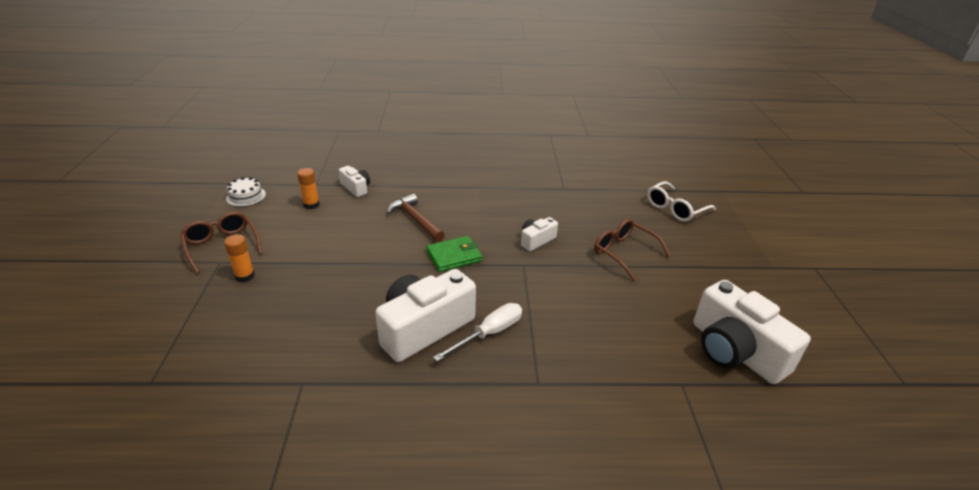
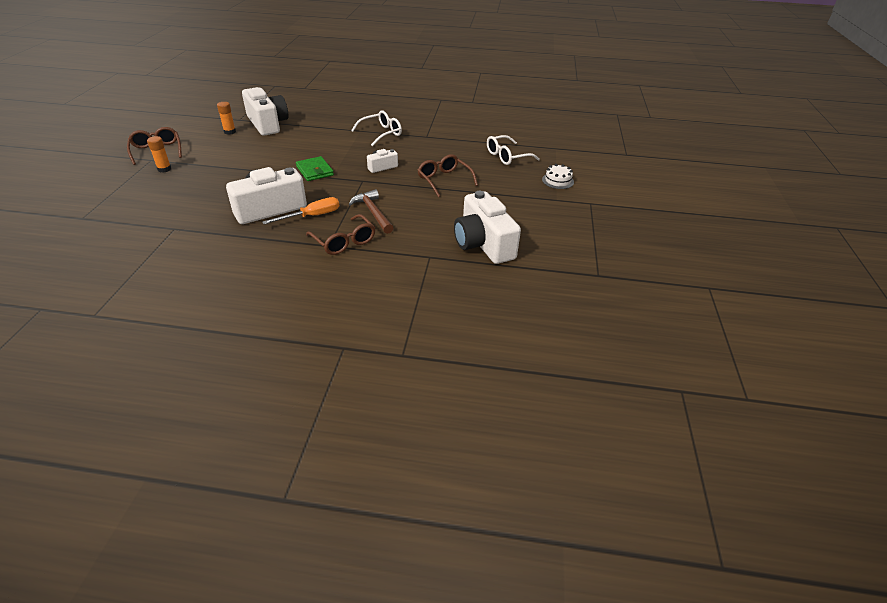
camera: 10 degrees right, 5 degrees up
white cake [226,177,266,207] -> white cake moved to [542,164,574,189]
white camera [339,166,370,197] -> white camera [242,87,288,136], size x2.04
brown hammer [387,194,445,242] -> brown hammer moved to [349,189,393,234]
green wallet [426,236,482,272] -> green wallet turned 75 degrees clockwise [296,156,334,181]
white screwdriver [433,303,522,362] -> orange screwdriver [263,197,339,224]
none -> brown glasses [306,214,375,255]
none -> white glasses [351,110,402,146]

